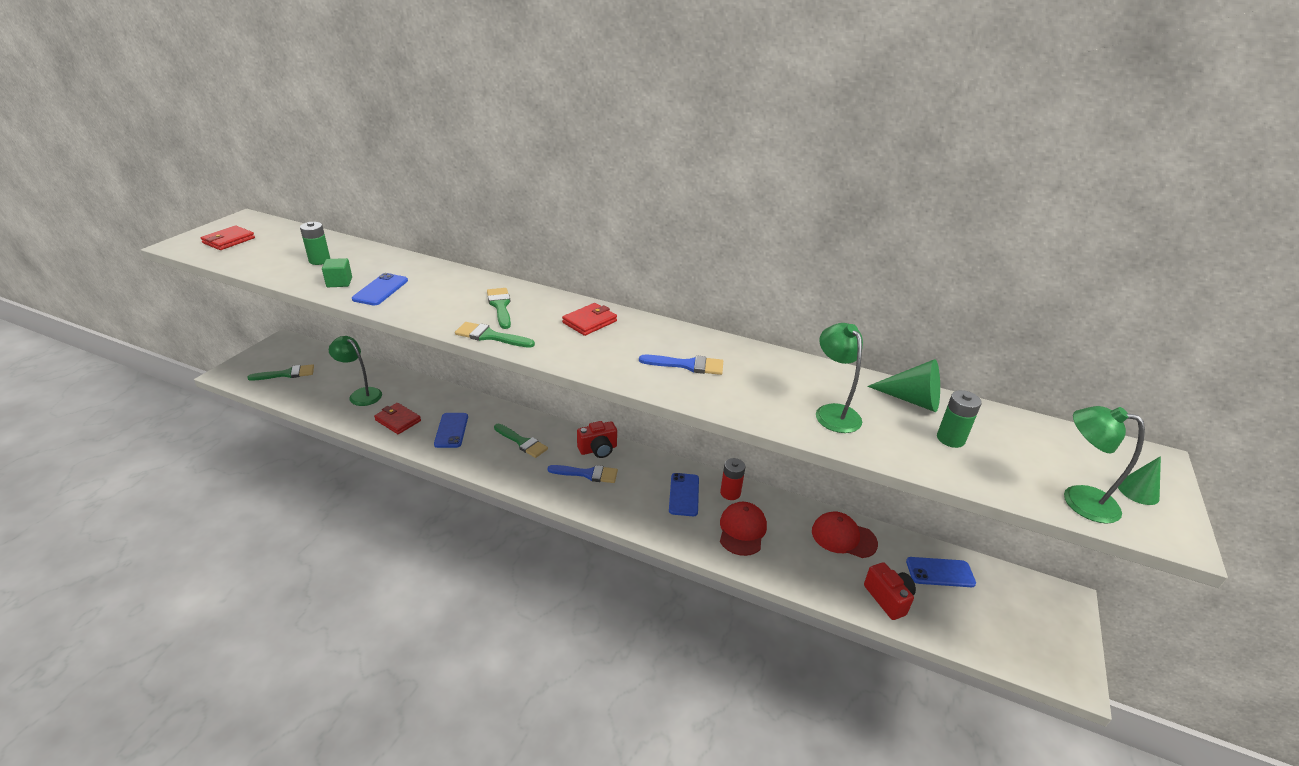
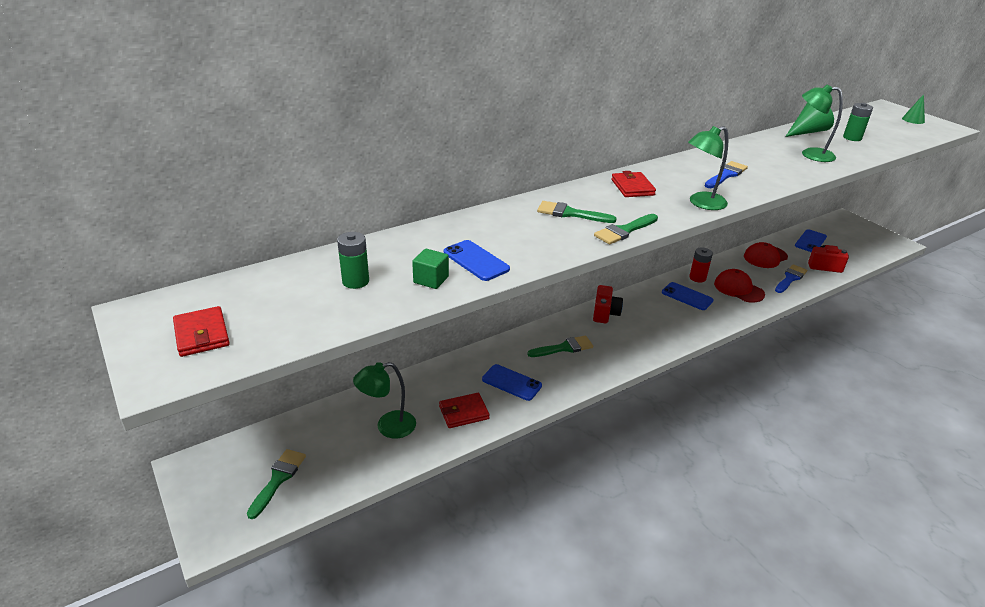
camera: 55 degrees left, 0 degrees up
blue brush [547,465,618,483] -> blue brush moved to [775,264,807,293]
green lamp [1064,406,1145,524] -> green lamp moved to [688,126,728,210]

